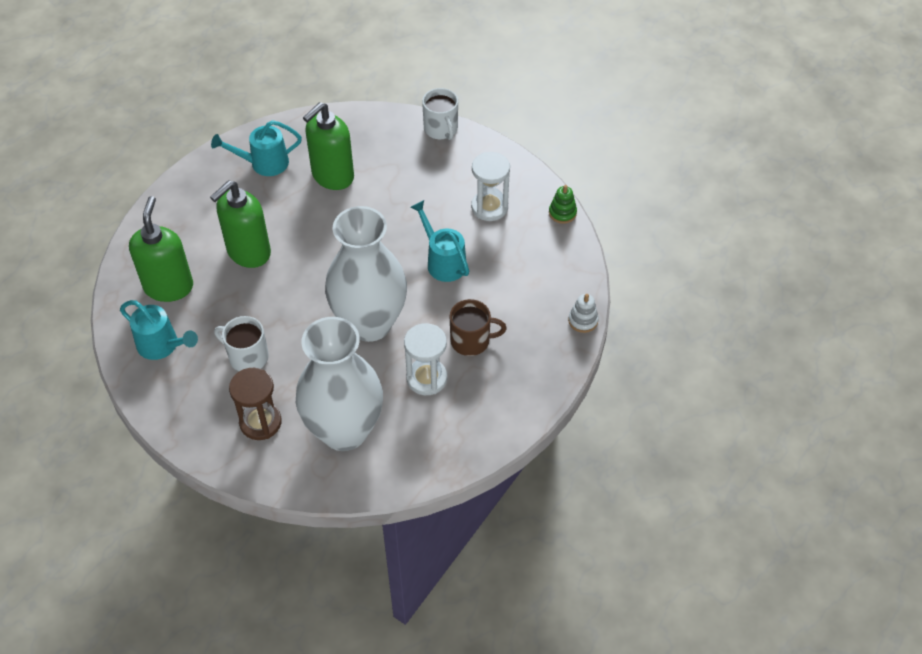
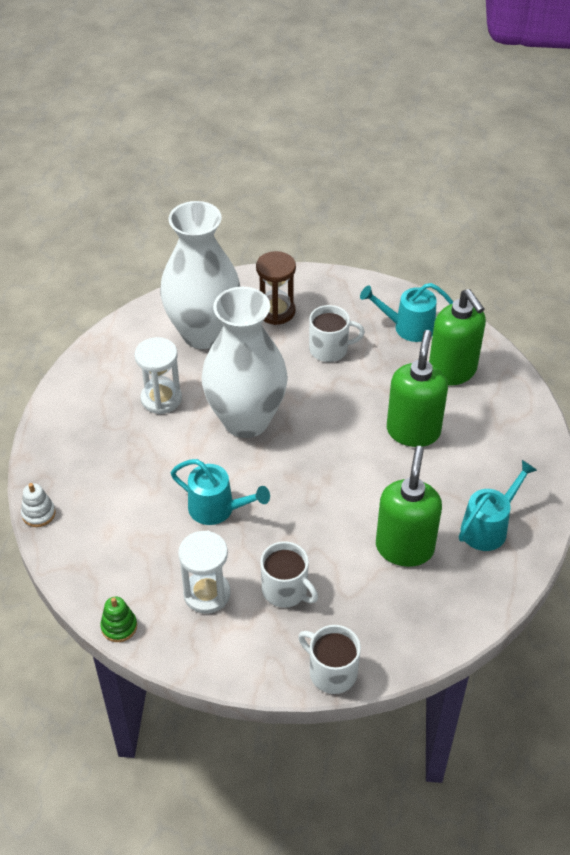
camera: 150 degrees right, 5 degrees down
brown mug [450,299,507,356] -> none
none -> white mug [260,541,318,608]

